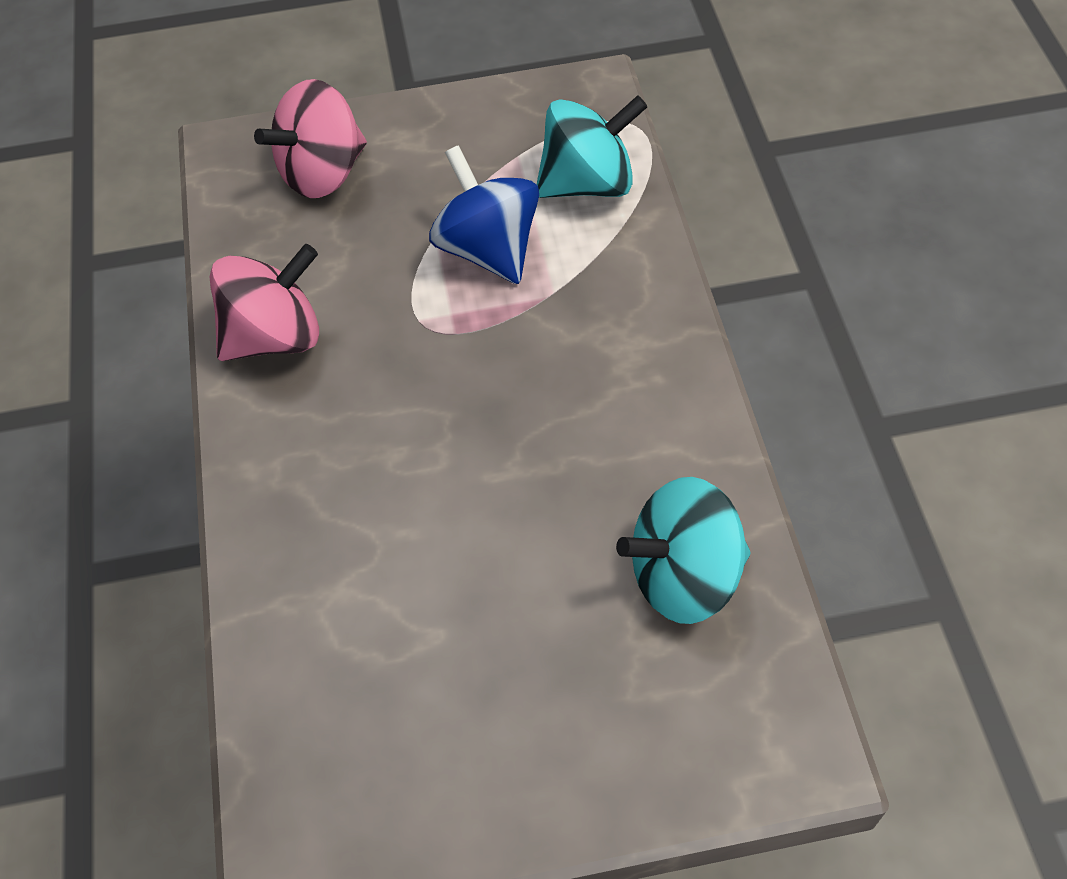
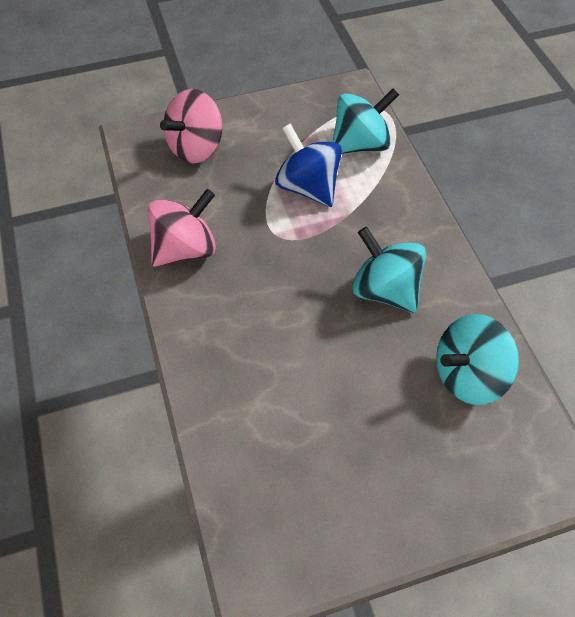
camera: 10 degrees left, 0 degrees up
none -> turquoise spinning top [352,227,426,313]

